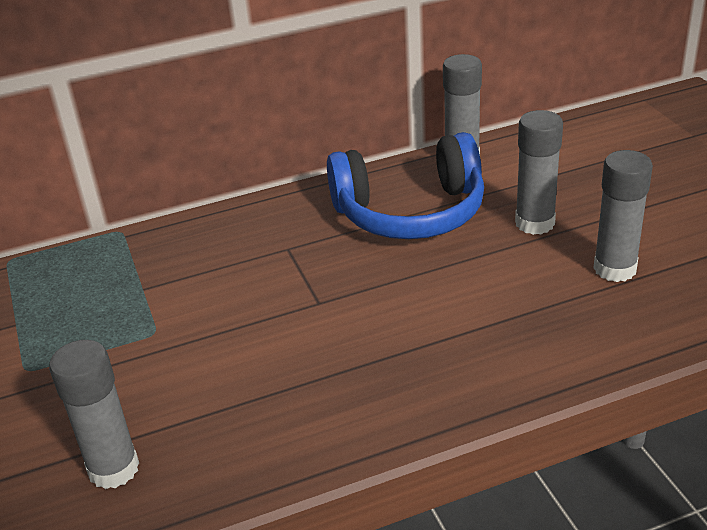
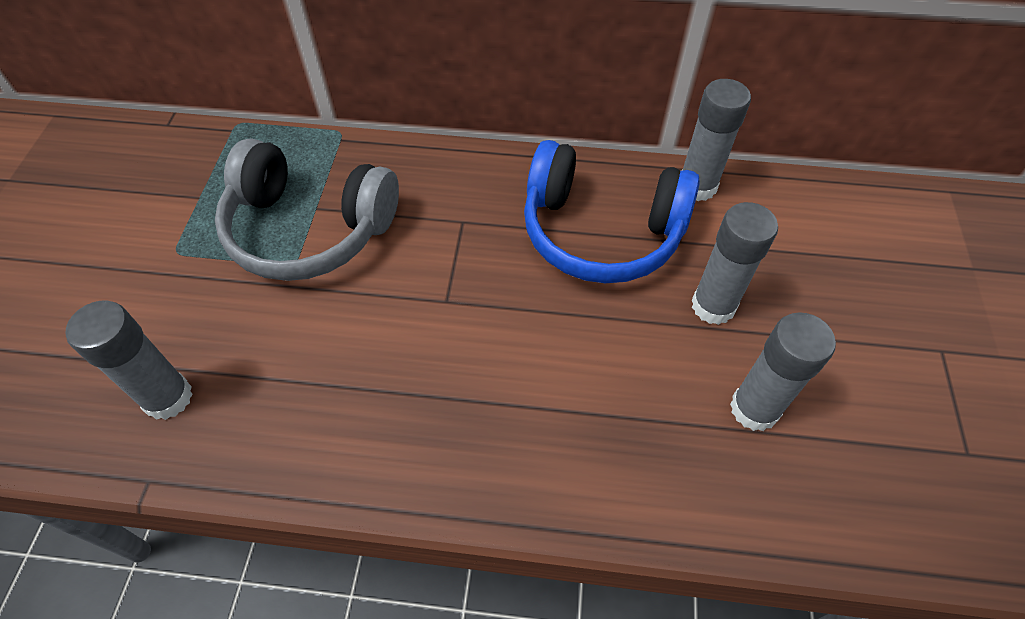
camera: 25 degrees right, 20 degrees up
none -> grey headphones [215,138,399,281]

